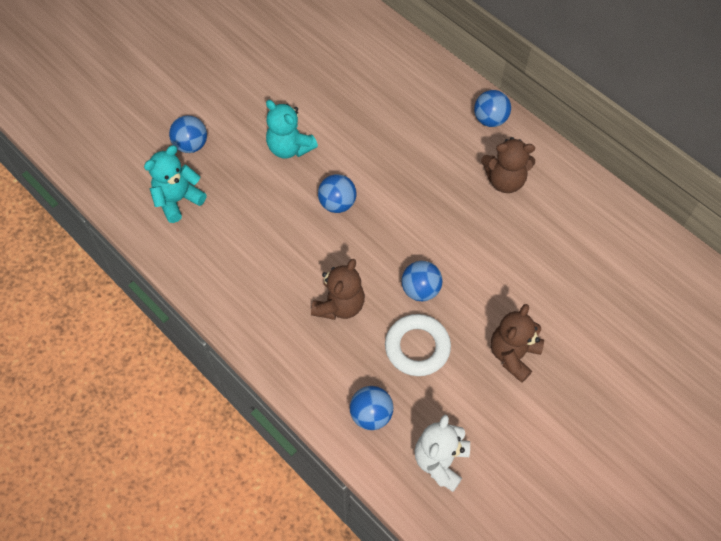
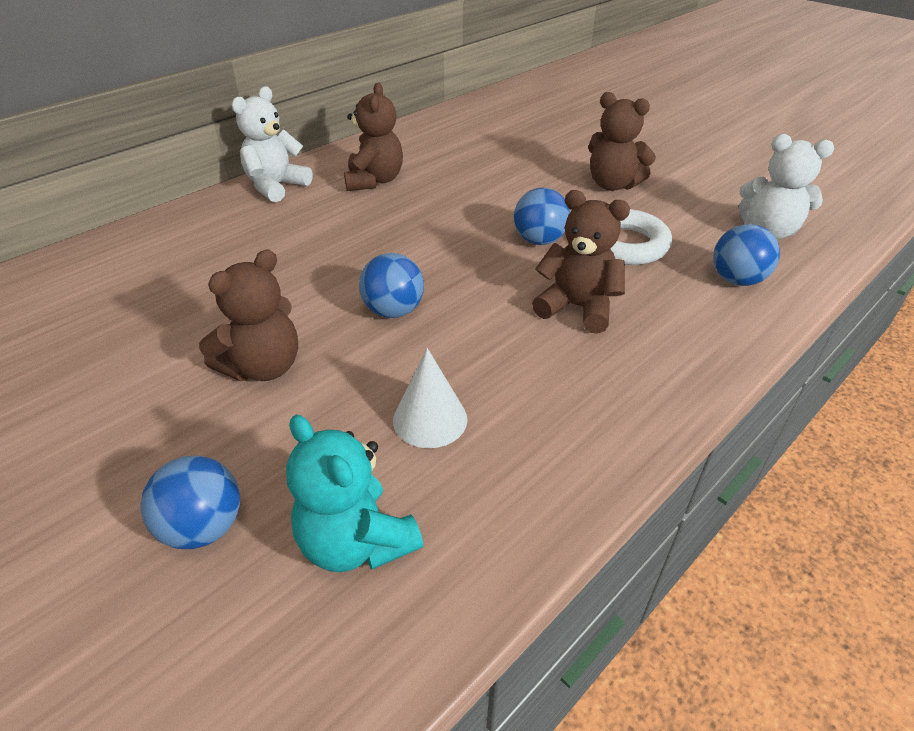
camera: 90 degrees left, 20 degrees down
turquoise teddy bear [266,100,318,158] -> brown teddy bear [199,249,298,381]
blue ball [474,90,511,127] -> white teddy bear [232,86,313,202]
none -> white cone [393,348,467,448]

